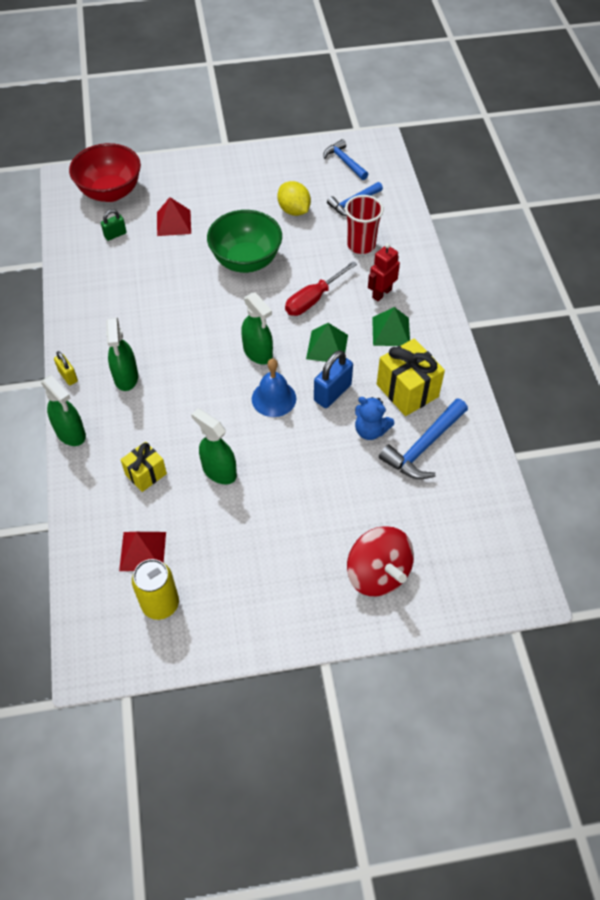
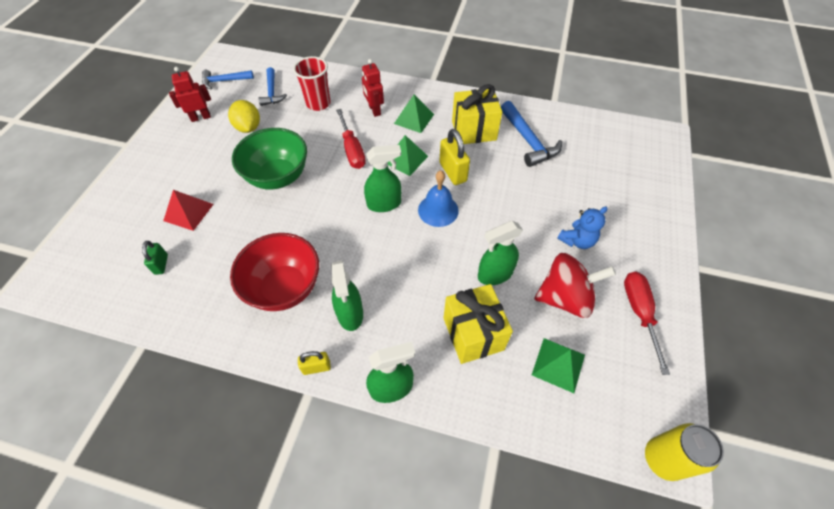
camera: 65 degrees left, 0 degrees up
red bowl [69,143,141,202] -> red bowl moved to [230,233,319,311]
green spray bottle [106,318,138,391] -> green spray bottle turned 60 degrees clockwise [331,260,363,331]
red pyramid [119,532,166,571] -> green pyramid [532,338,585,393]
yellow gift [121,442,167,492] -> yellow gift [444,284,513,364], size x1.62
yellow can [132,559,179,620] -> yellow can moved to [645,423,724,481]
yellow lemon [277,181,311,216] -> yellow lemon turned 75 degrees clockwise [228,100,260,133]
blue padlock [314,350,353,408] -> yellow padlock [439,129,470,185]
red spinning top [347,526,414,596] -> red spinning top moved to [534,253,616,318]
blue teddy bear [355,397,394,440] -> blue teddy bear moved to [557,206,608,249]
none -> red robot [169,67,211,122]
none -> red screwdriver [624,272,670,375]

